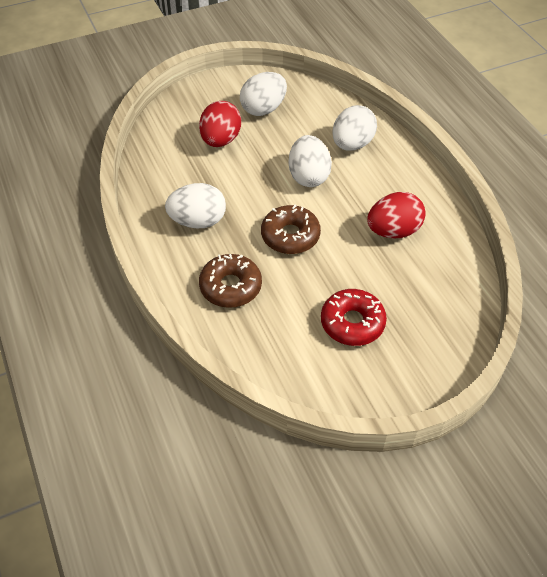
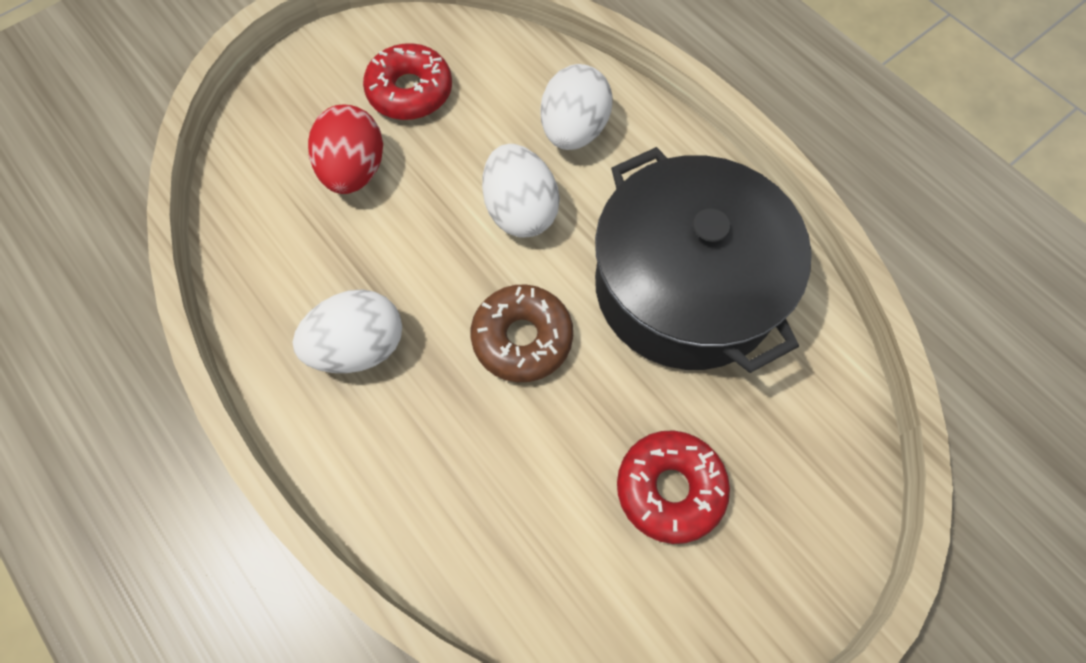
camera: 15 degrees left, 15 degrees up
brown donut [199,254,262,308] -> none
white egg [240,72,287,116] -> red donut [363,43,452,120]
red egg [367,192,426,238] -> black pot [595,147,812,373]

